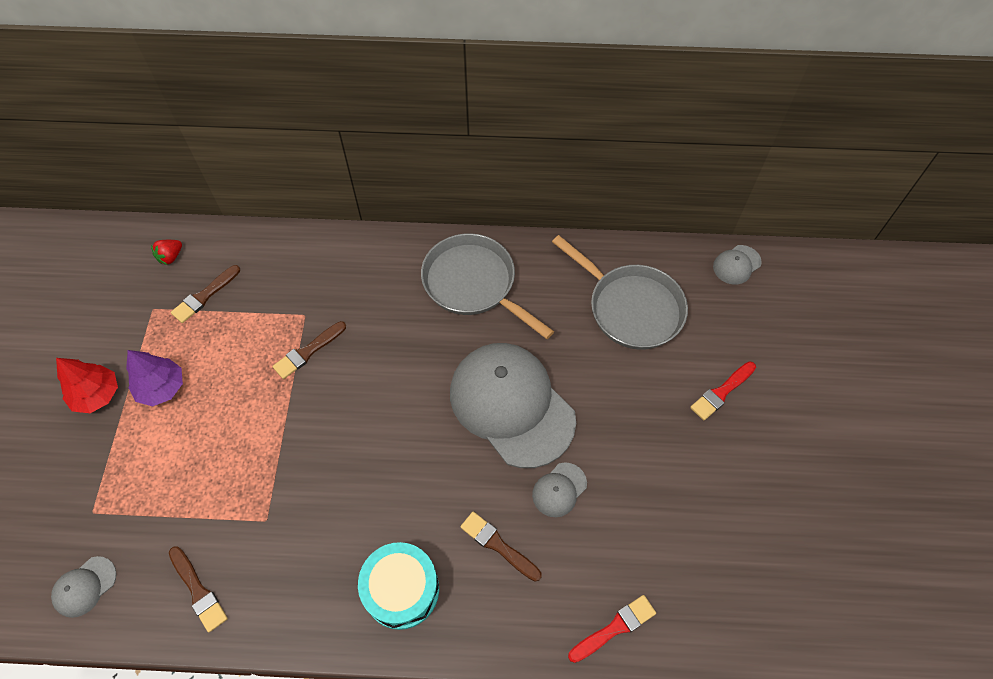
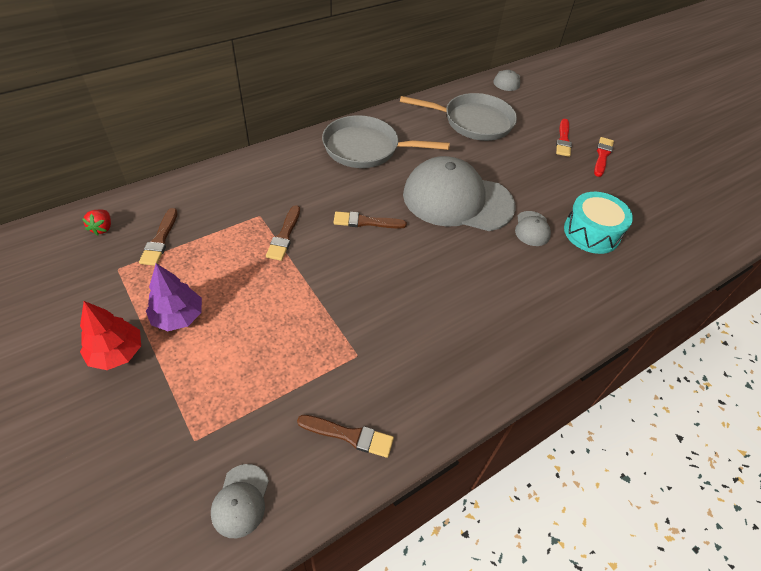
camera: 40 degrees left, 10 degrees down
turquoise drum [358,542,439,630] -> turquoise drum moved to [564,192,633,254]
brown brush [460,512,542,582] -> brown brush moved to [334,212,407,229]
red brush [568,595,656,663] -> red brush moved to [594,137,614,177]

